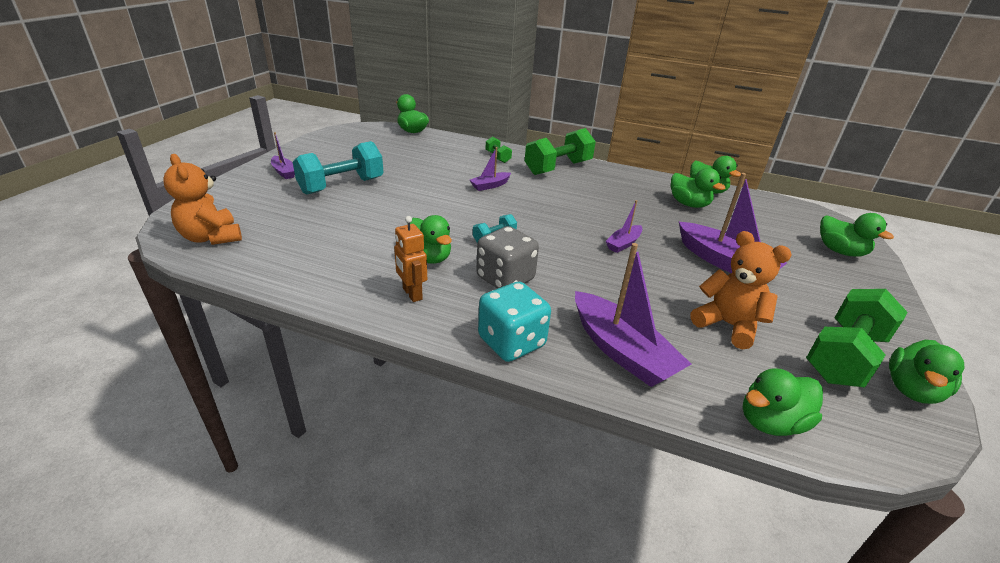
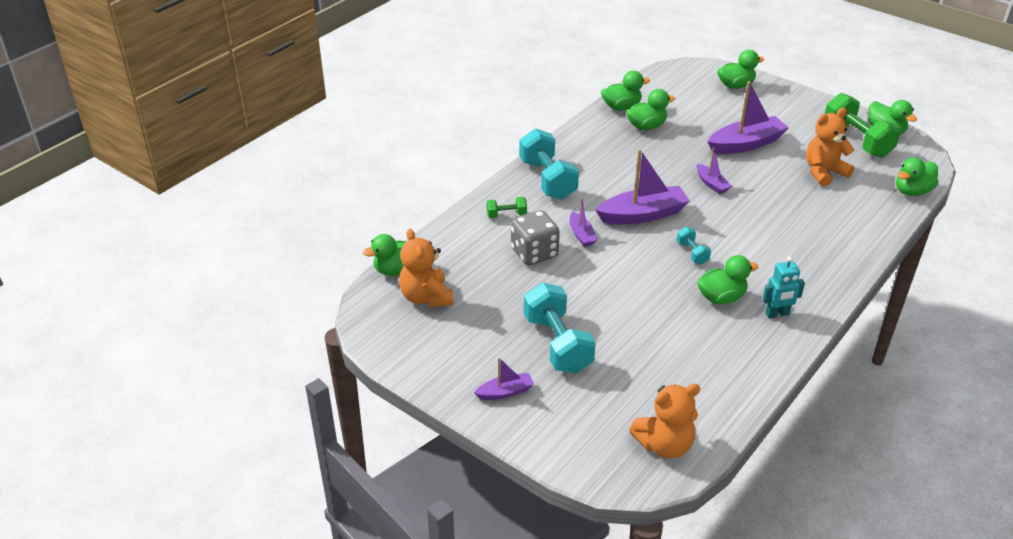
camera: 70 degrees left, 5 degrees up
orange robot [394,216,427,302] -> turquoise robot [763,257,805,319]
grey dice [476,226,539,289] -> grey dice moved to [511,210,560,266]
turquoise dice [478,282,551,362] -> none
green dumbbell [525,128,596,175] -> turquoise dumbbell [519,128,579,200]
purple boat [575,243,691,387] -> purple boat moved to [595,149,690,224]
green duck [743,368,823,436] -> green duck turned 60 degrees clockwise [896,157,939,196]
none -> orange teddy bear [399,229,454,307]

